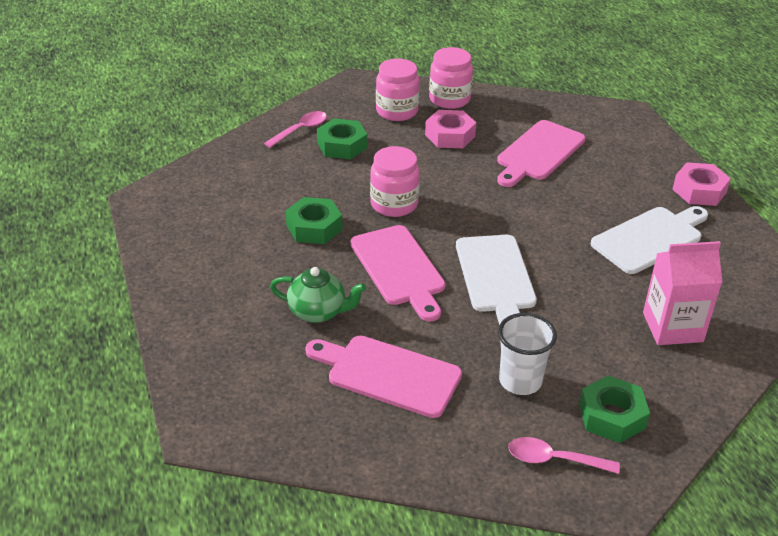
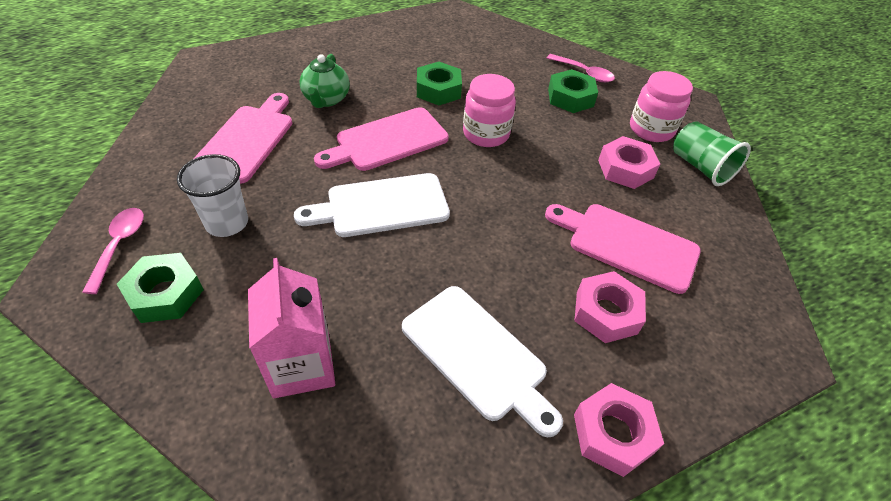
camera: 80 degrees right, 10 degrees up
pink jar [429,47,473,109] -> green cup [673,121,751,186]
none -> pink nut [574,271,646,343]

